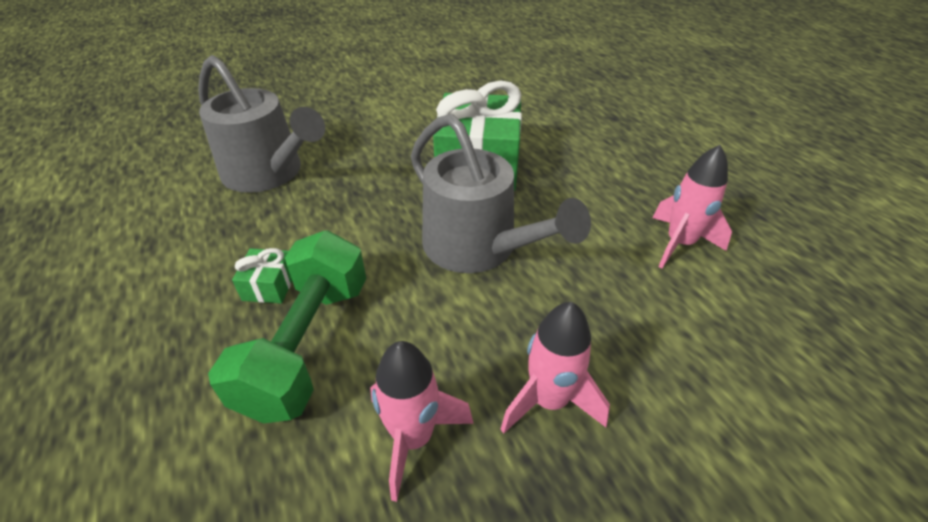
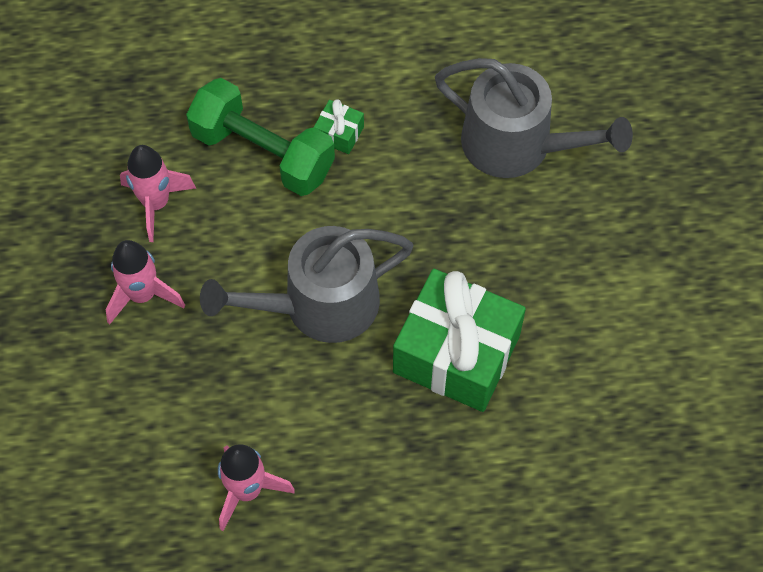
camera: 110 degrees right, 20 degrees up
grey watering can [198,55,325,193] -> grey watering can turned 120 degrees counterclockwise [435,58,633,178]

